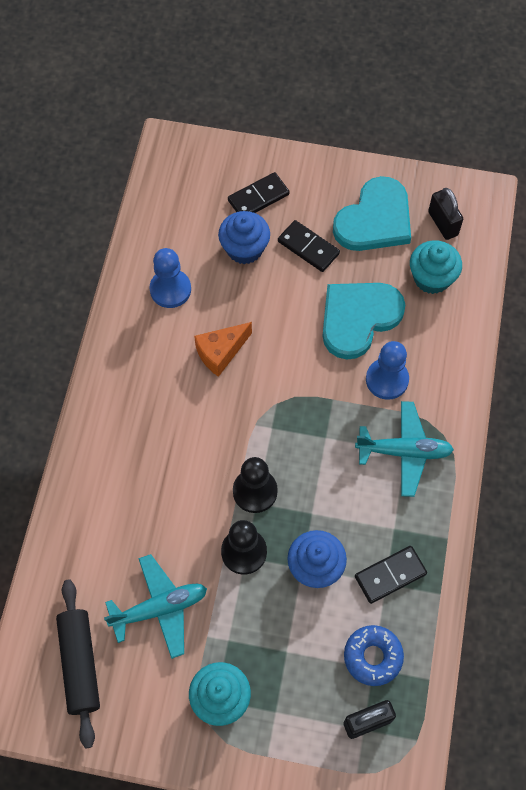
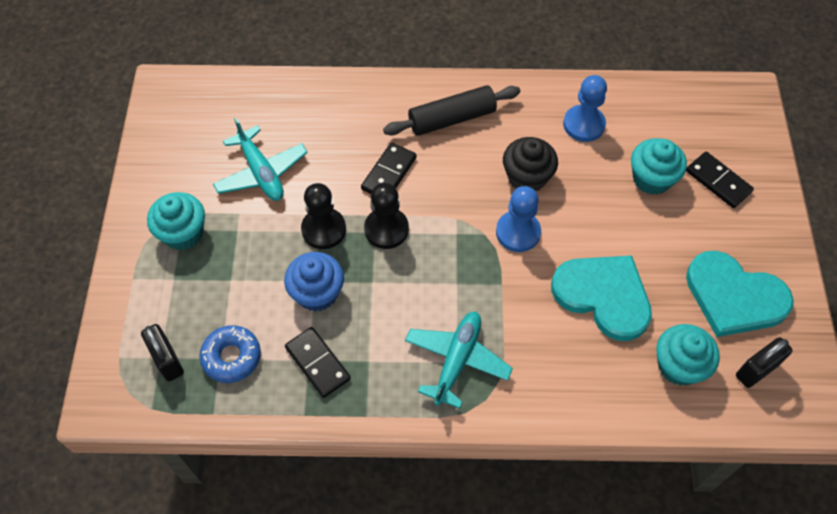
camera: 80 degrees right, 5 degrees down
black rolling pin [56,580,100,748] -> black rolling pin moved to [383,85,520,136]
orange cheese [194,322,252,377] -> black cupcake [503,137,558,191]
blue cupcake [218,211,270,264] -> turquoise cupcake [631,138,687,195]
black domino [278,220,340,272] -> black domino moved to [361,143,417,194]
turquoise plane [355,401,454,497] -> turquoise plane turned 150 degrees counterclockwise [405,312,513,409]
blue pawn [366,341,409,400] -> blue pawn moved to [496,186,541,252]

